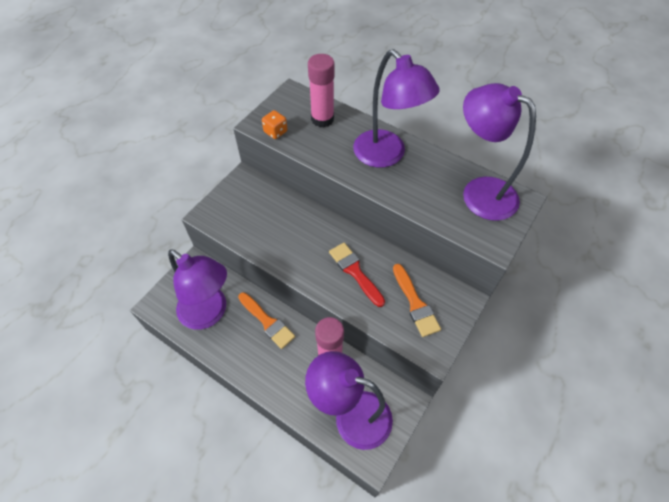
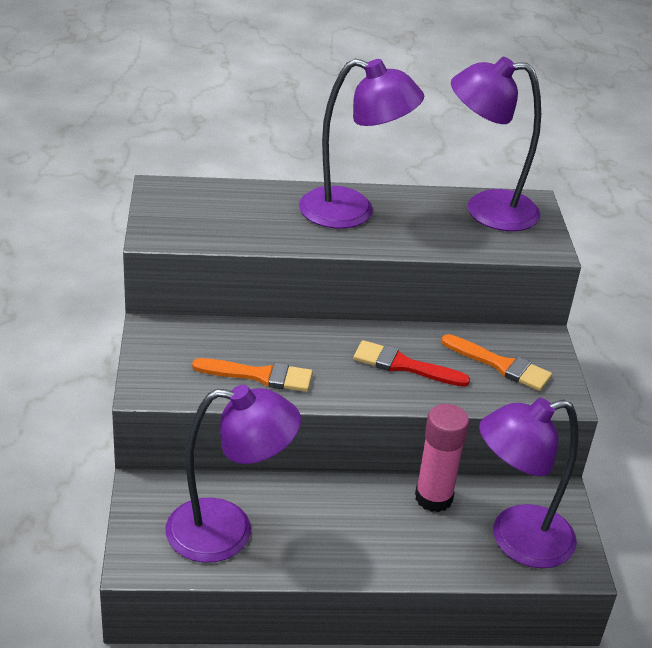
camera: 40 degrees left, 20 degrees down
orange brush [238,292,295,349] -> orange brush moved to [192,358,313,392]
orange dice [262,110,287,139] -> none
pink glue stick [308,54,335,128] -> none

